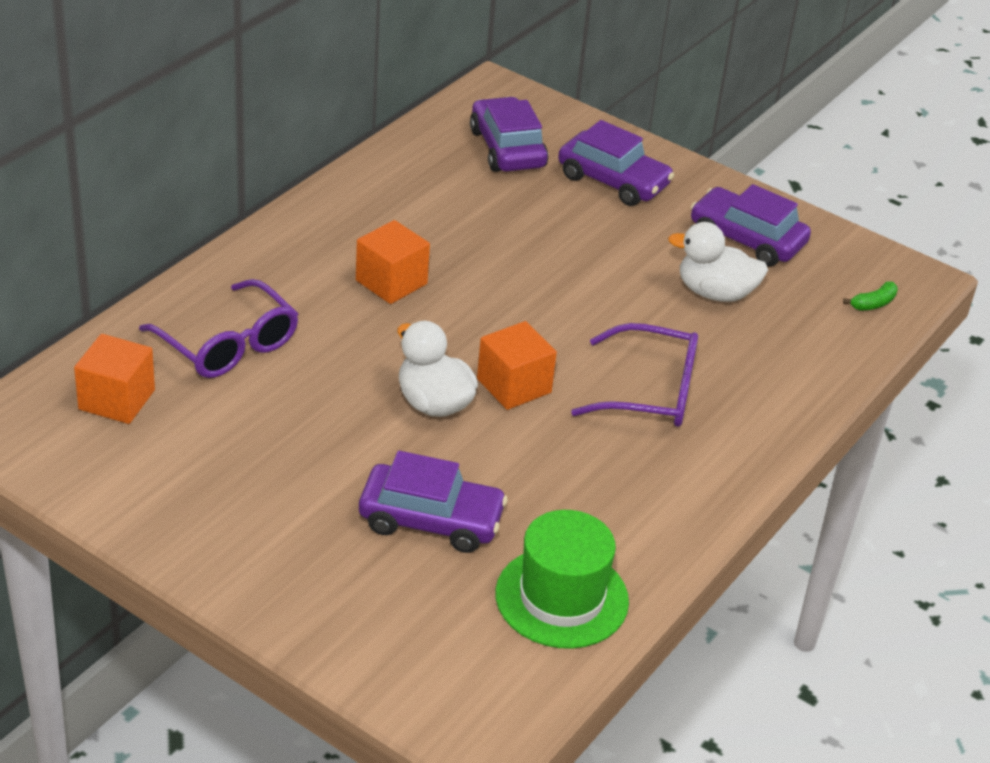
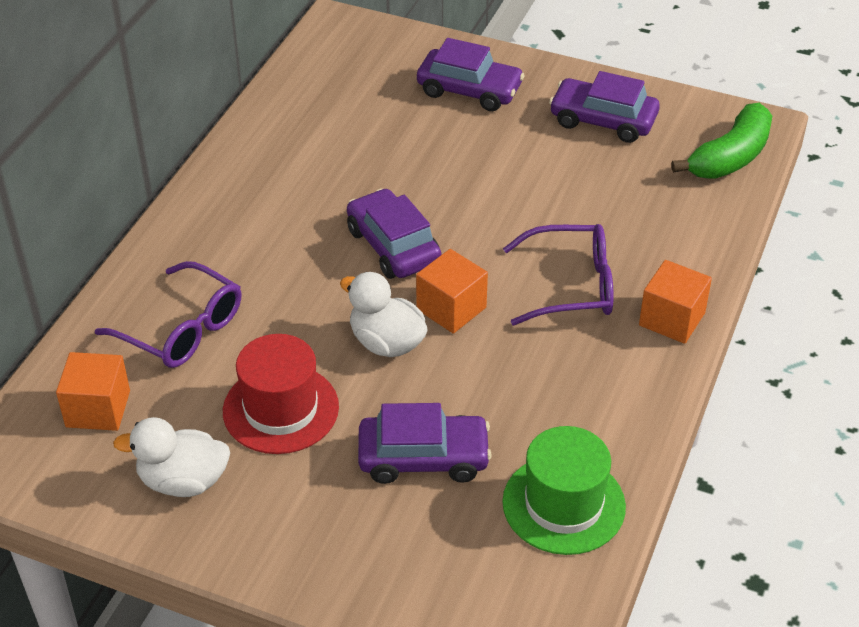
camera: 10 degrees left, 5 degrees up
orange cube [356,220,430,304] -> orange cube moved to [639,260,712,344]
purple car [470,97,548,172] -> purple car moved to [347,188,441,279]
white duck [668,222,768,302] -> white duck moved to [113,417,230,497]
green banana [843,281,898,310] -> green banana [671,103,772,179], size x2.35
none -> red hat [223,334,339,454]

